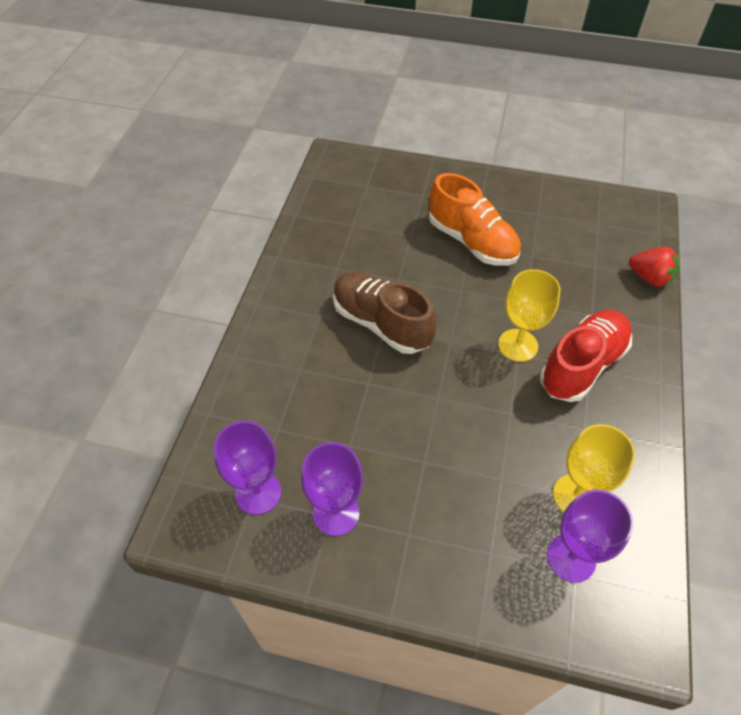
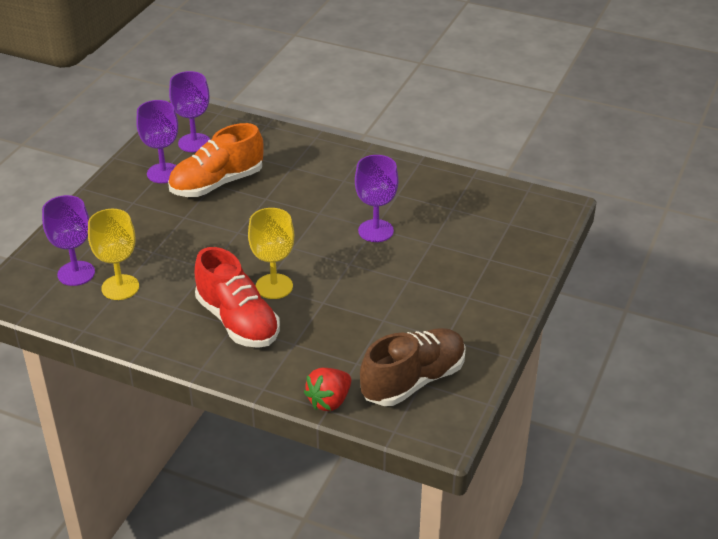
camera: 100 degrees right, 15 degrees down
brown shoe [333,272,436,354] -> brown shoe moved to [360,328,466,406]
orange shoe [429,173,521,266] -> orange shoe moved to [168,123,264,197]
none -> purple goblet [355,155,398,242]

